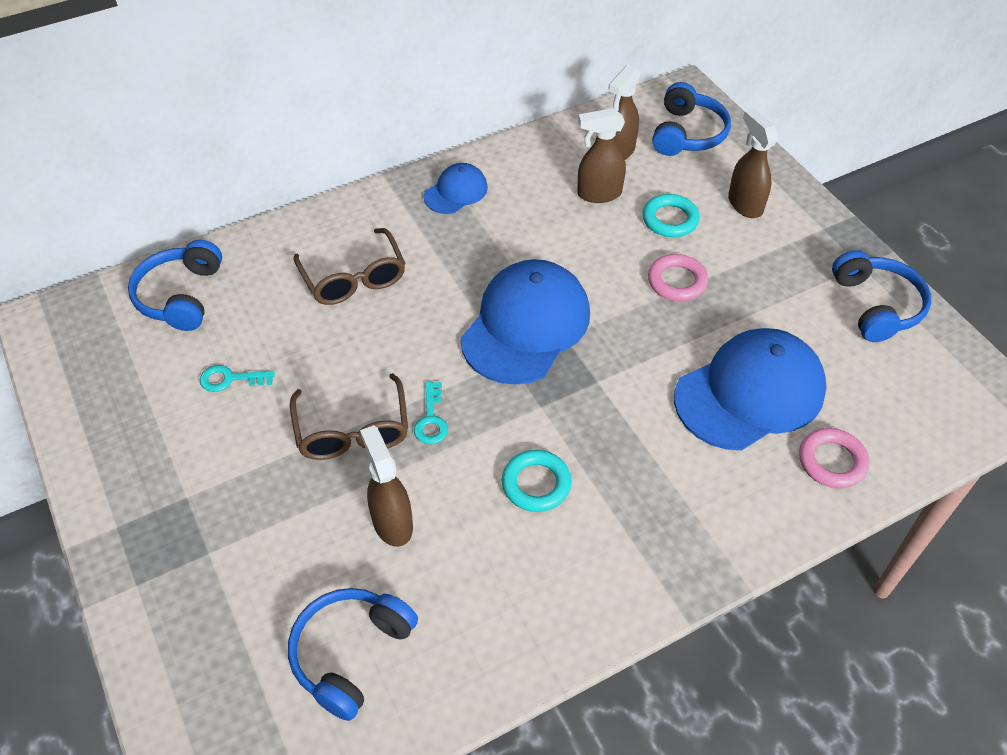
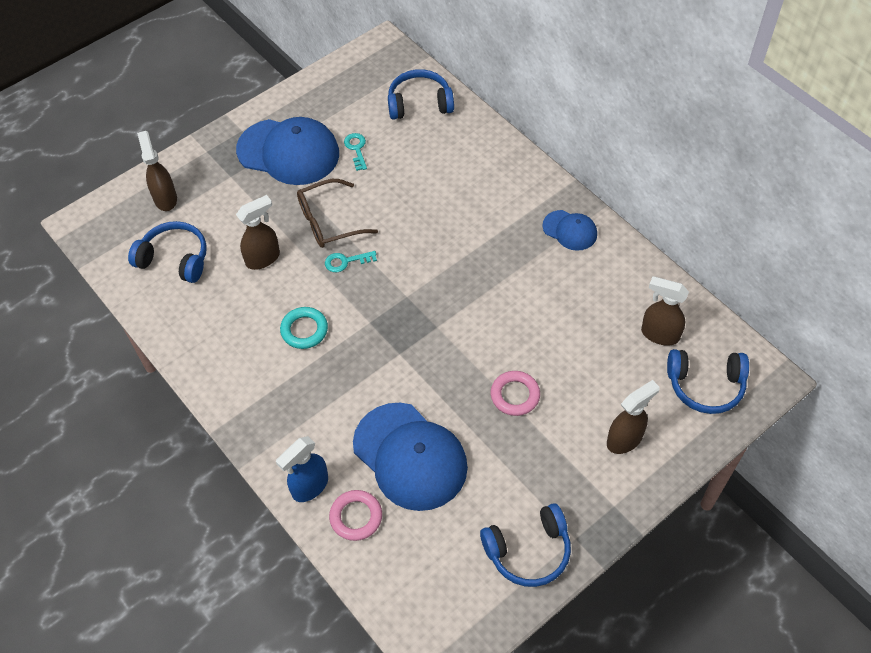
camera: 80 degrees right, 5 degrees up
brown glasses [293,228,405,305] -> none
blue cap [460,259,590,385] -> blue cap moved to [236,117,339,185]
brown spray bottle [577,108,626,203] -> brown spray bottle moved to [137,131,177,211]
turquoise ring [643,194,700,237] -> none
none -> blue spray bottle [276,436,328,502]

